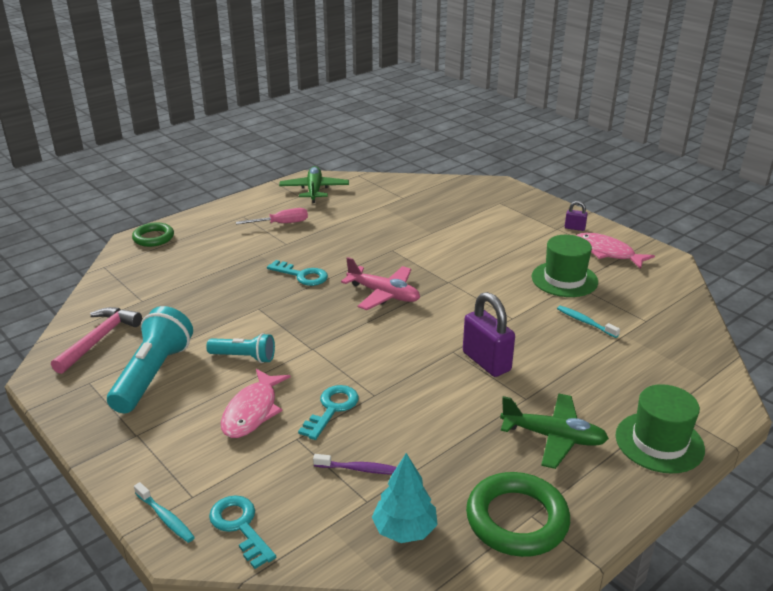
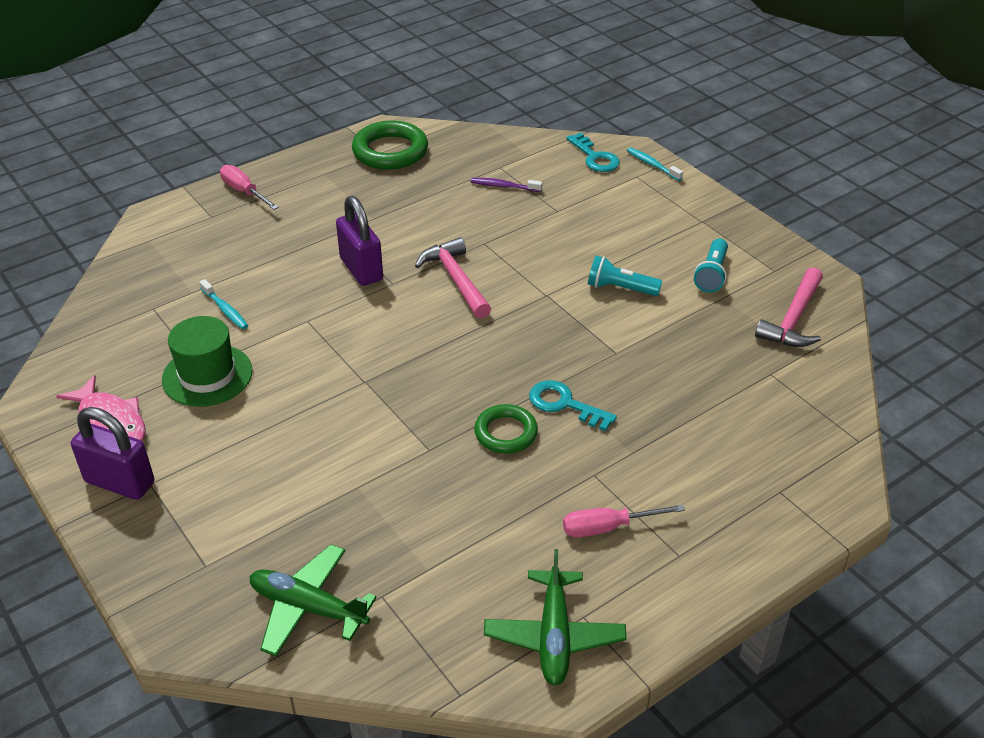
camera: 175 degrees left, 10 degrees up
turquoise flashlight [107,306,193,413] -> turquoise flashlight [694,239,728,293], size x0.58
green ring [132,223,174,247] -> green ring moved to [474,404,538,453]
pink fish [221,369,291,438] -> none
turquoise key [298,385,359,440] -> none
pink plane [341,257,420,310] -> none
turquoise tree [372,453,438,543] -> none
green plane [500,393,609,469] -> green plane moved to [250,544,377,656]
purple padlock [565,201,588,231] -> purple padlock [71,407,154,500], size x2.06
green hat [616,384,705,474] -> pink screwdriver [220,165,279,210]
none -> pink hammer [415,237,491,319]

